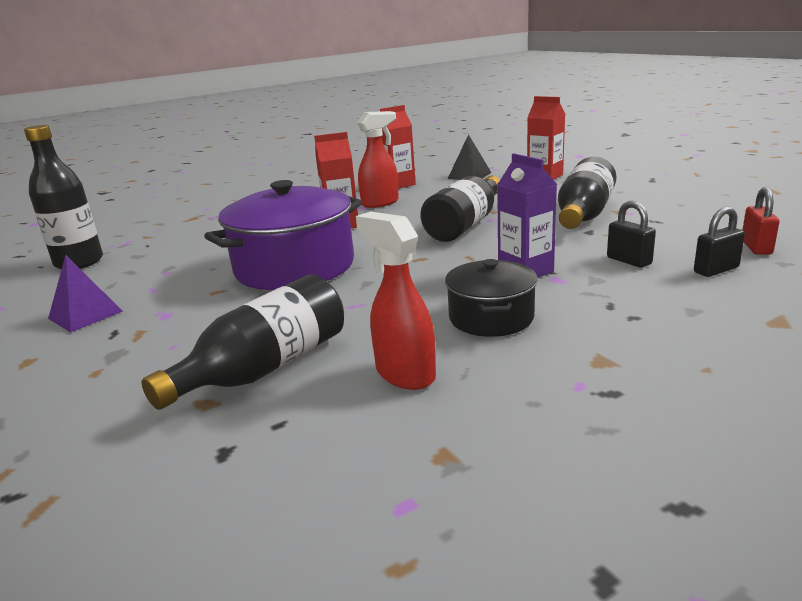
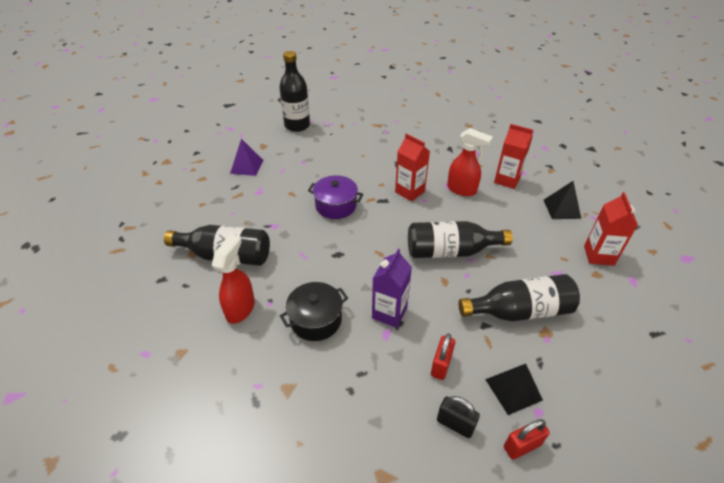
camera: 55 degrees right, 20 degrees up
purple pot [204,180,362,290] -> purple pot [308,175,363,219], size x0.56
black padlock [607,201,656,268] -> red padlock [431,333,455,380]
none -> black pyramid [485,364,543,415]

